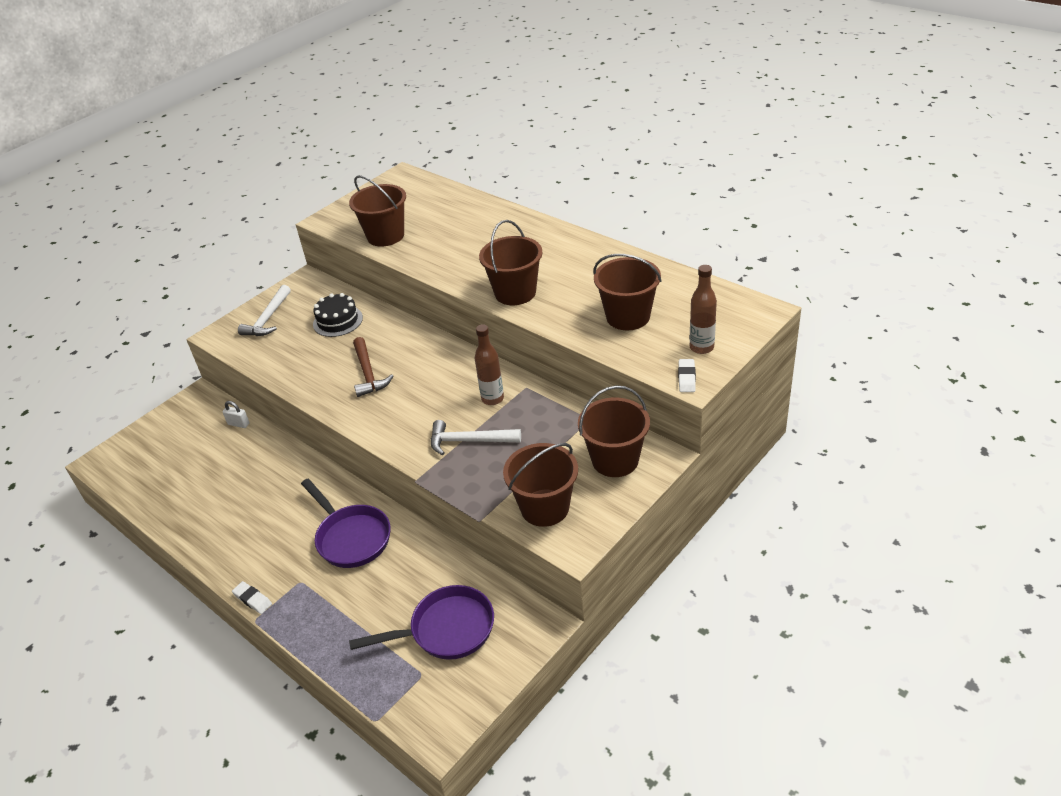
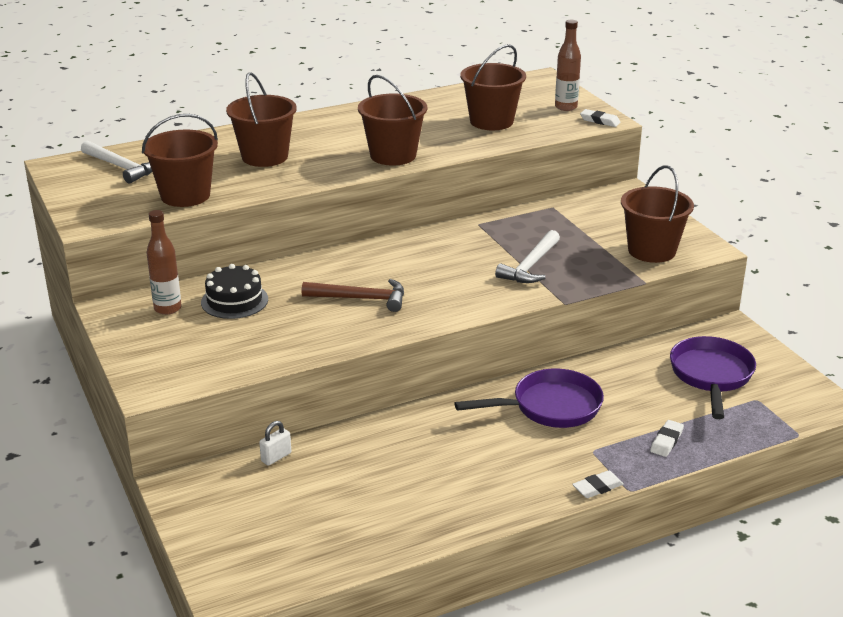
camera: 70 degrees left, 10 degrees down
white hammer [238,285,291,336] -> white hammer moved to [81,141,152,184]
brown bottle [475,324,504,405] -> brown bottle moved to [147,210,182,315]
brown bucket [578,385,650,477] -> brown bucket moved to [226,72,297,167]
none -> white eraser [650,420,684,457]

